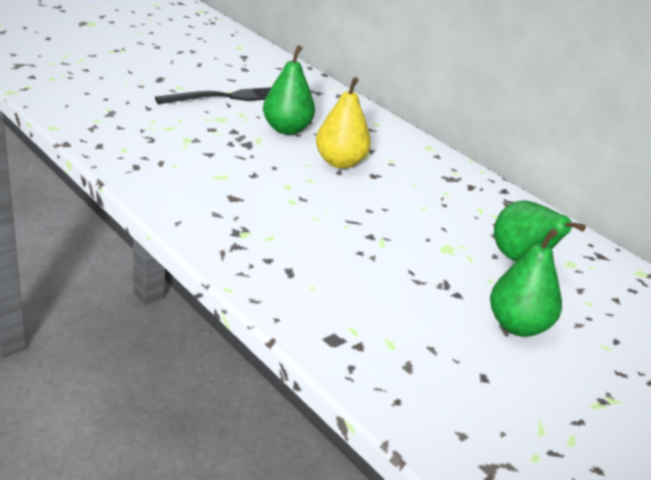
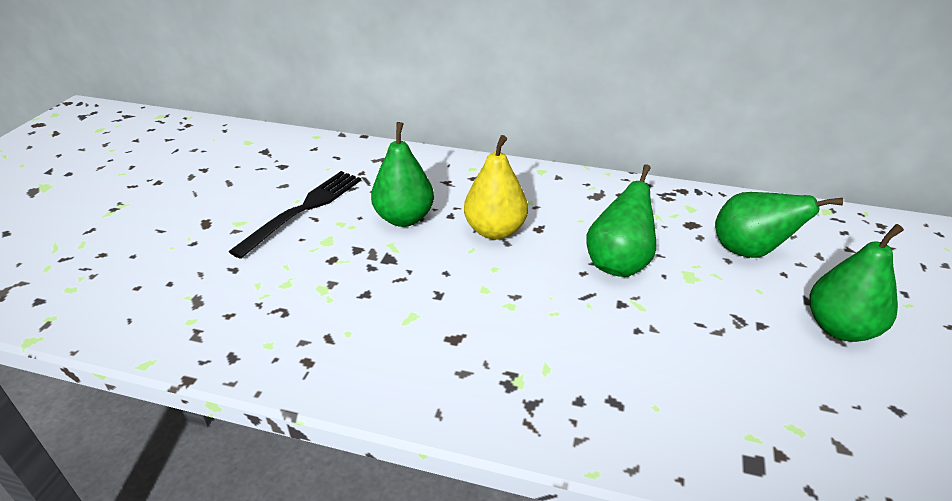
camera: 30 degrees left, 5 degrees up
none -> green pear [586,164,656,277]

